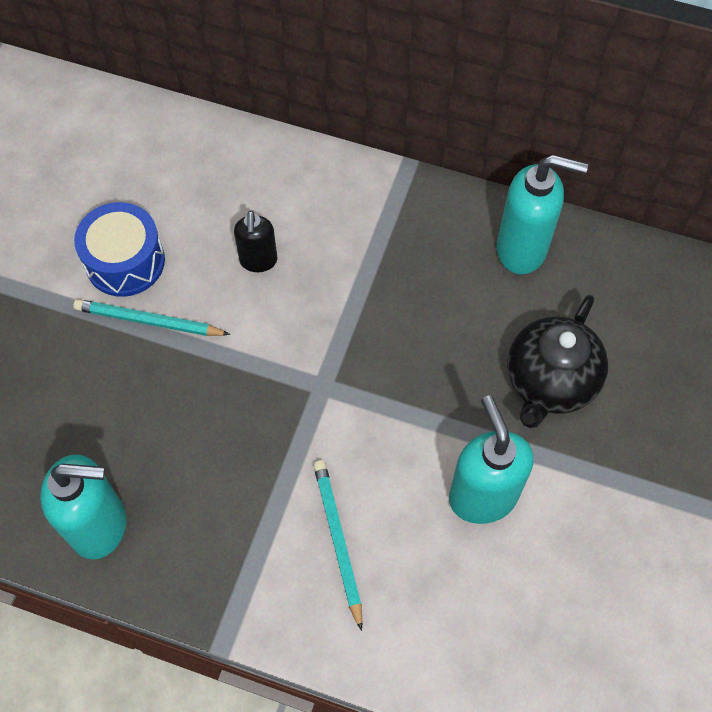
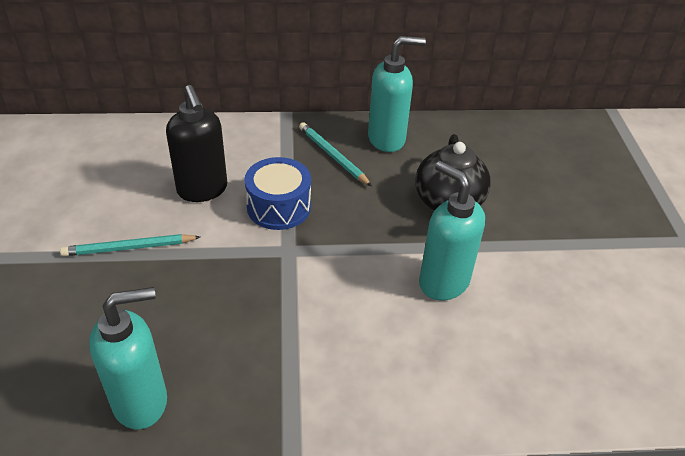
camera: 25 degrees left, 20 degrees down
blue drum [74,202,165,297] -> blue drum moved to [244,157,311,230]
black soap dispenser [234,211,277,272] -> black soap dispenser [166,85,227,202], size x1.69
turquoise pencil [313,460,362,631] -> turquoise pencil moved to [299,122,372,186]

